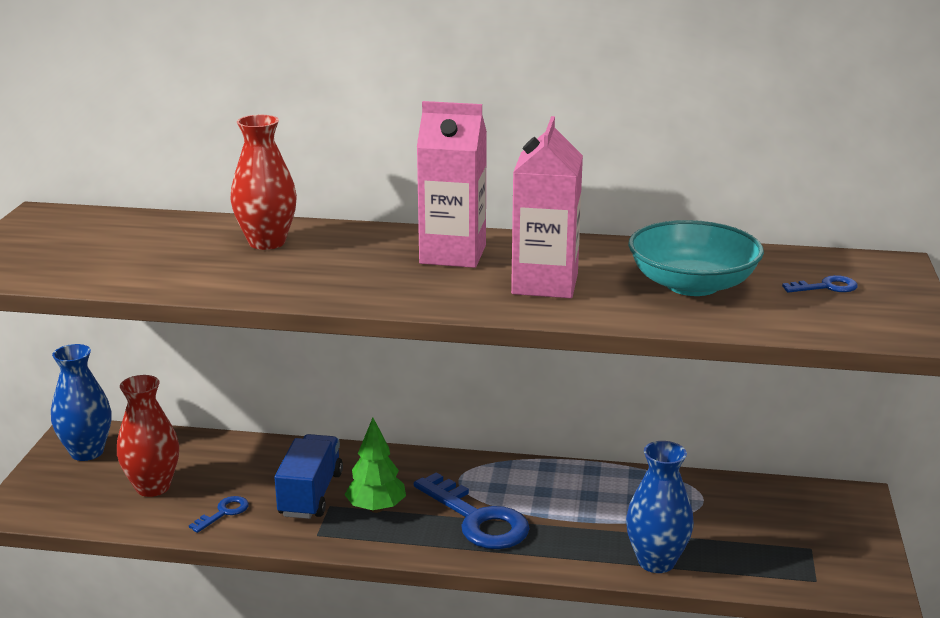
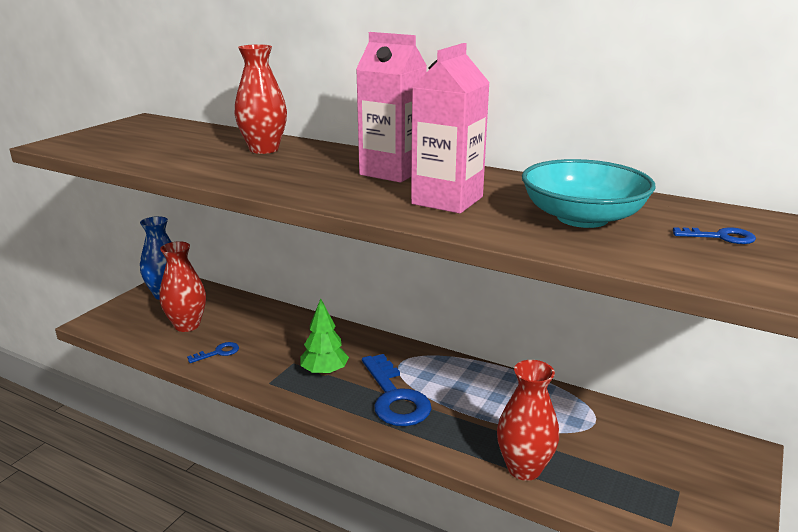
camera: 20 degrees right, 0 degrees up
blue truck [275,434,343,519] -> none
blue vase [626,441,694,573] -> red vase [497,360,559,481]

